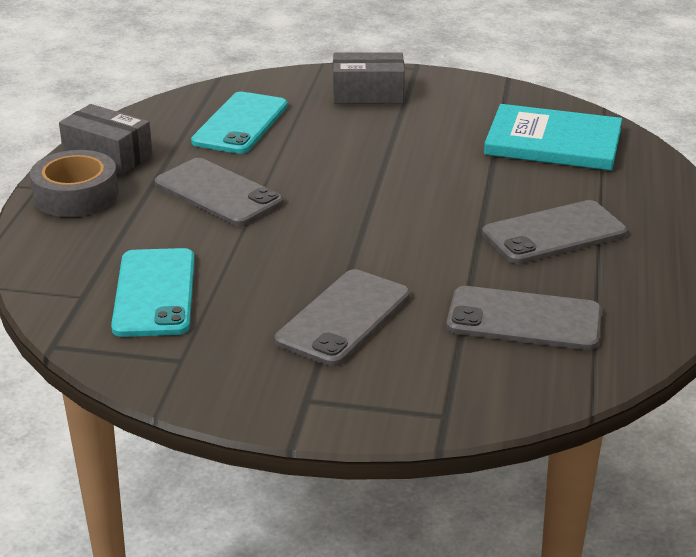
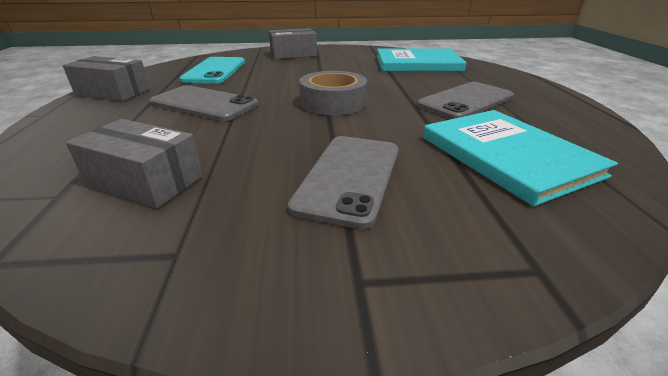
camera: 15 degrees left, 0 degrees up
grey tape [30,150,119,217] -> grey tape moved to [299,71,367,115]
turquoise phone [111,248,195,337] -> grey box [66,119,203,208]
grey phone [446,286,602,350] -> turquoise book [423,110,618,207]

